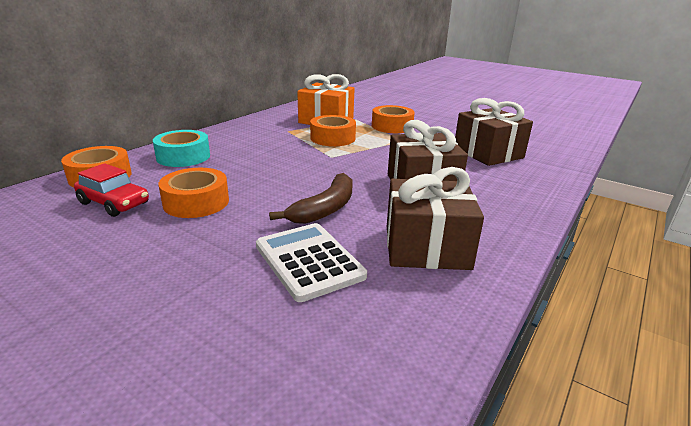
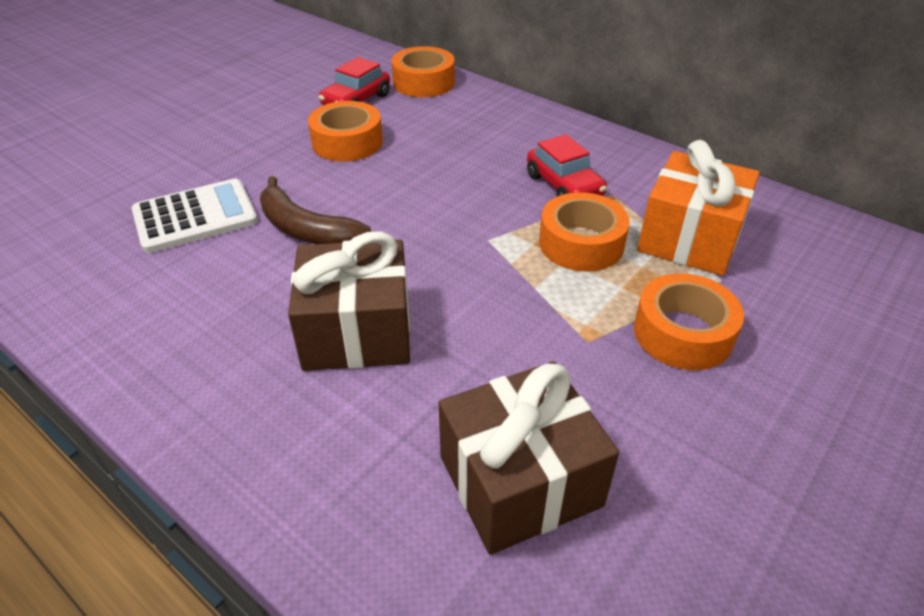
camera: 95 degrees right, 15 degrees up
turquoise tape [153,130,210,167] -> none
brown gift [387,167,484,270] -> none
none -> red car [527,134,607,197]

